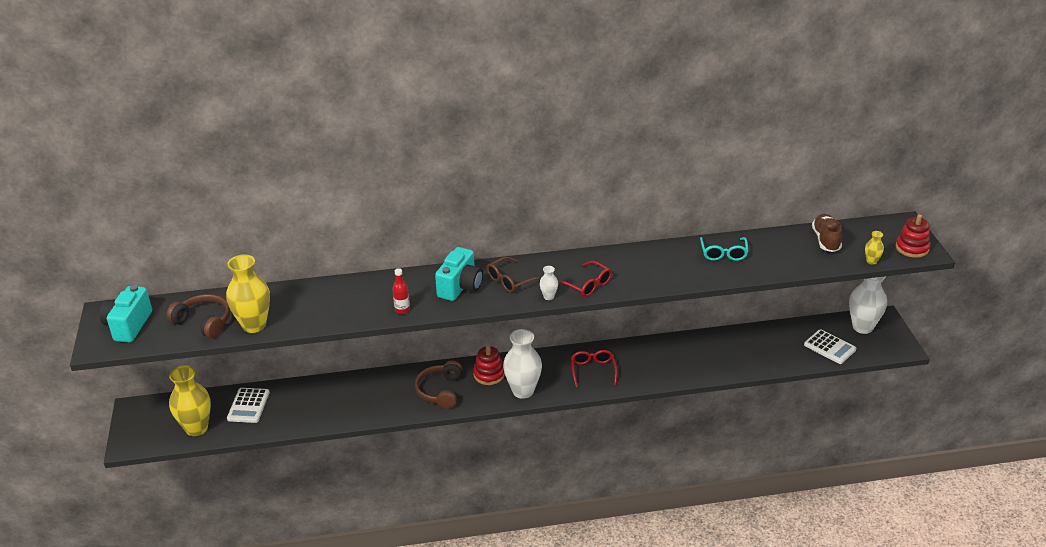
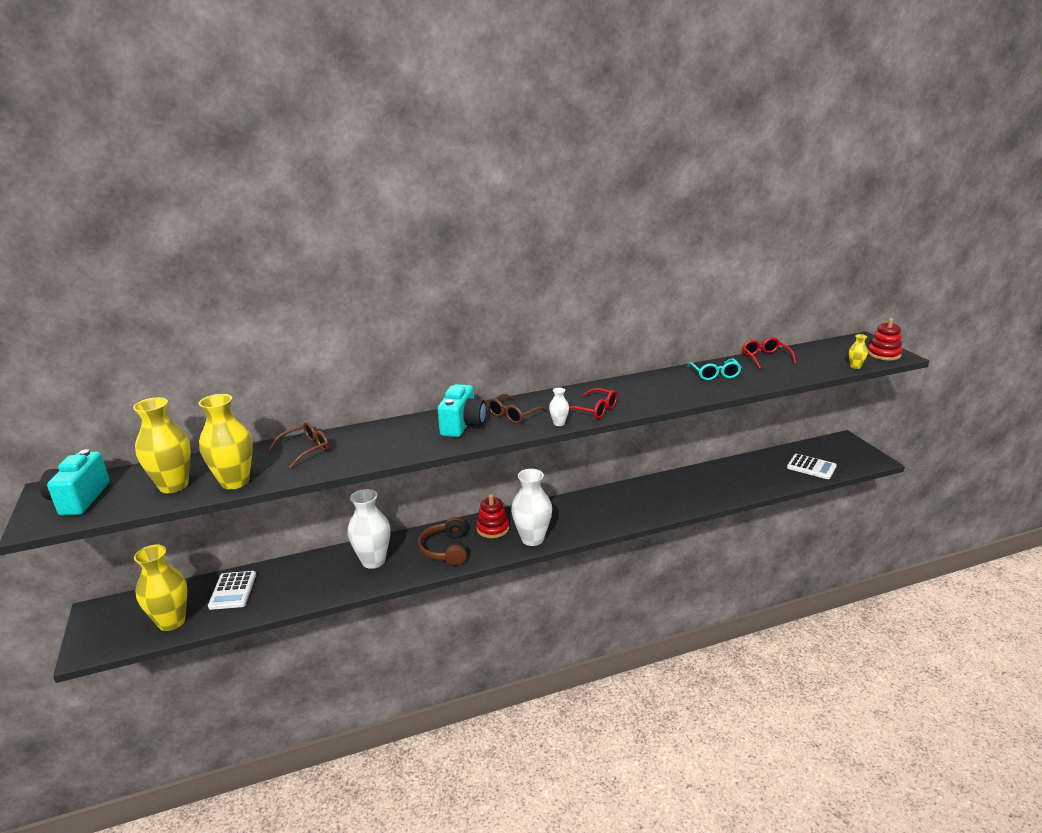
camera: 10 degrees left, 10 degrees down
brown headphones [166,294,230,339] -> yellow vase [133,397,191,493]
red bottle [393,268,410,314] -> none
red glasses [571,350,617,387] -> red glasses moved to [742,337,796,369]
brown shoe [812,214,843,252] -> none
white vase [849,276,887,334] -> white vase moved to [348,489,390,569]
none -> brown glasses [268,422,329,468]

